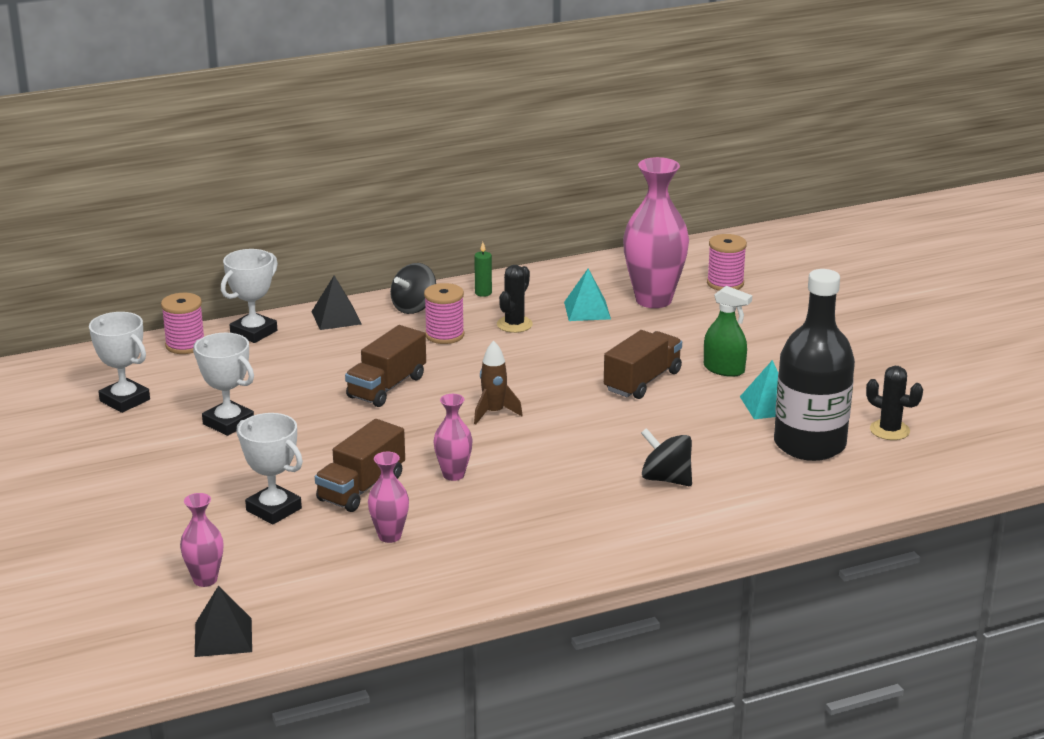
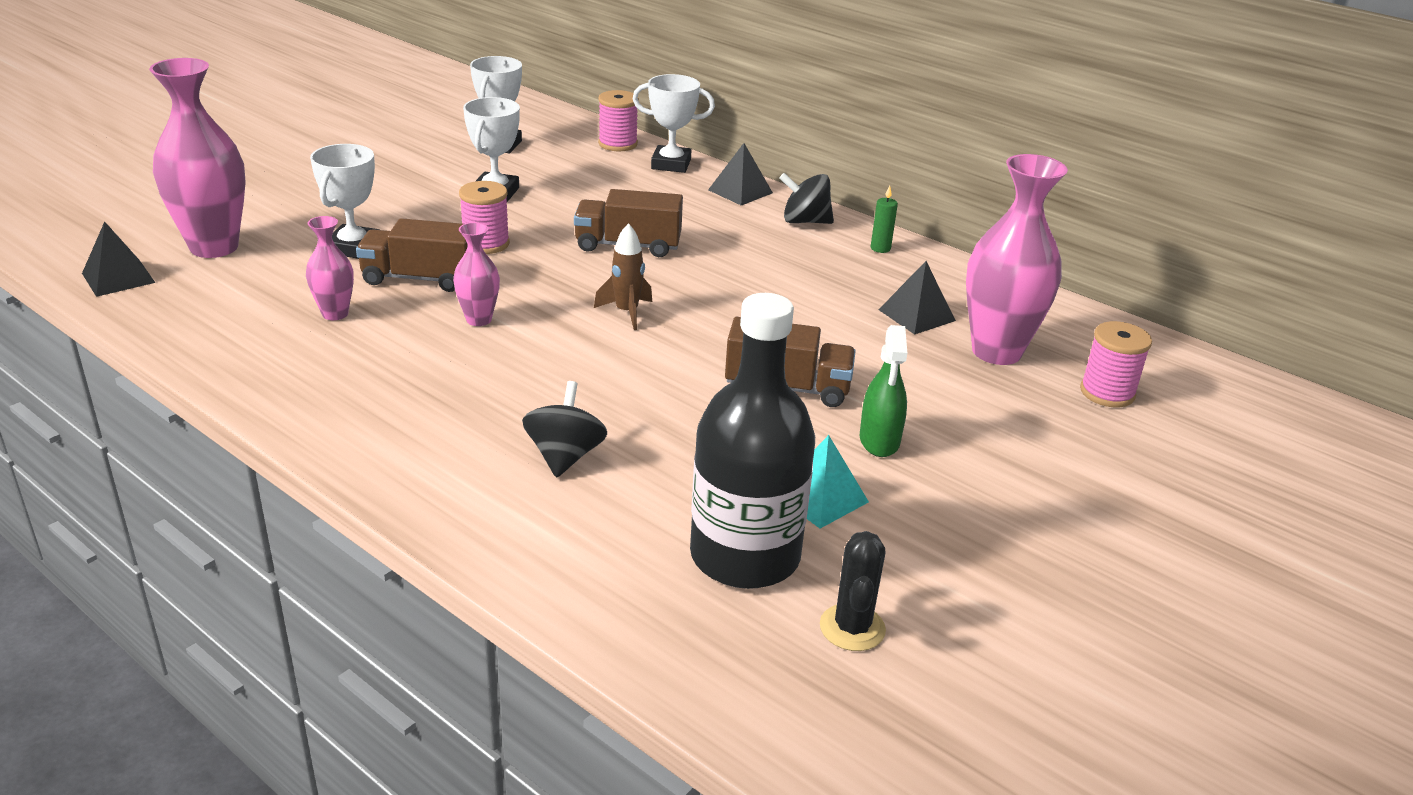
camera: 60 degrees right, 5 degrees up
pink vase [180,493,223,587] -> pink vase [149,58,246,258], size x1.98
pink spool [424,283,464,344] -> pink spool moved to [459,181,510,254]
black cactus [497,265,533,333] -> none
turquoise pyramid [564,269,611,321] -> black pyramid [879,261,956,335]

